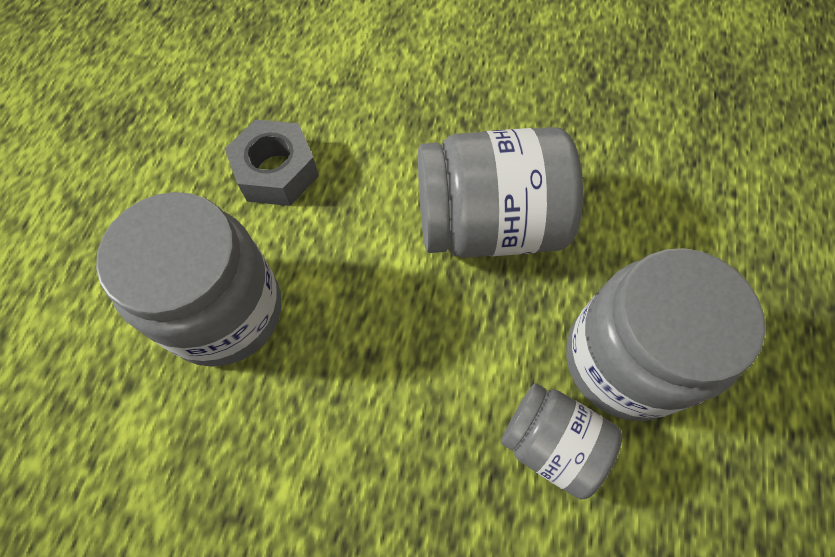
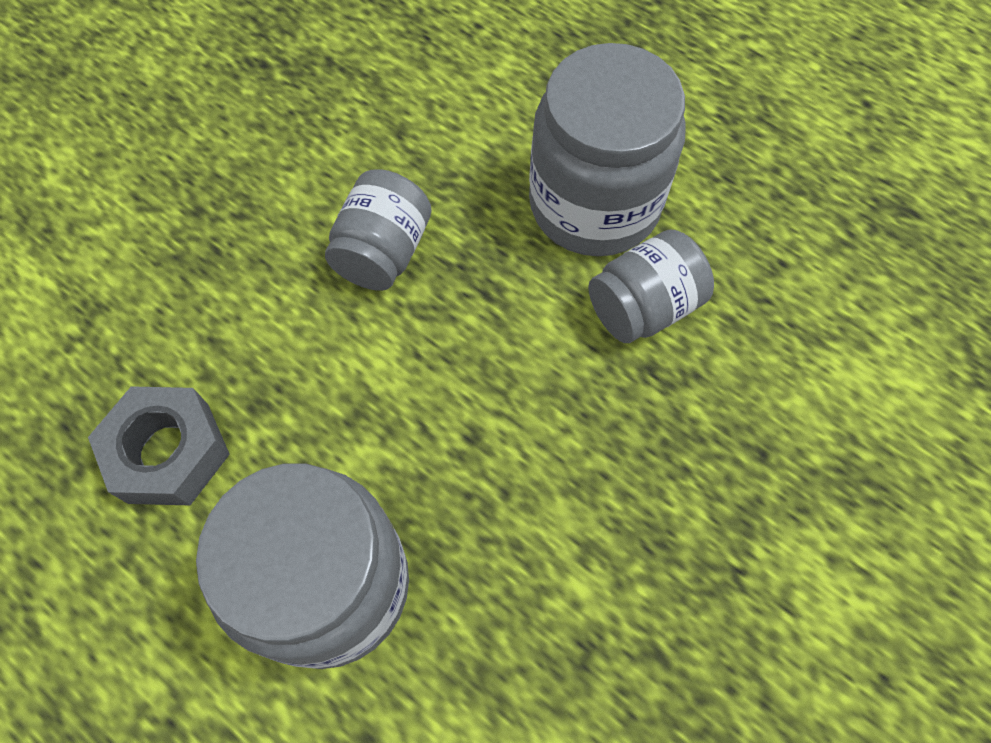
camera: 65 degrees left, 0 degrees up
grey jar [418,127,583,258] -> grey jar [325,169,431,291], size x0.58

